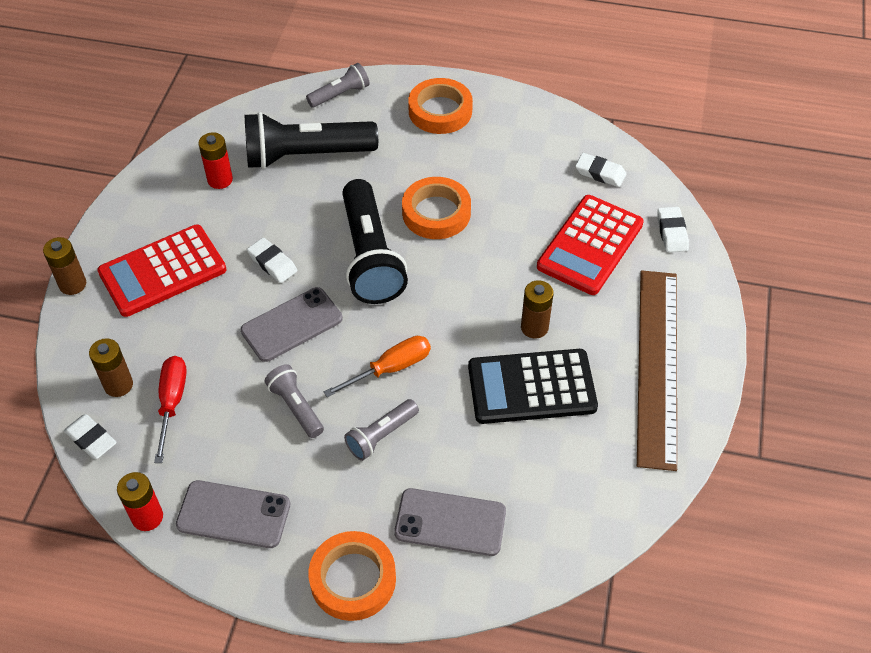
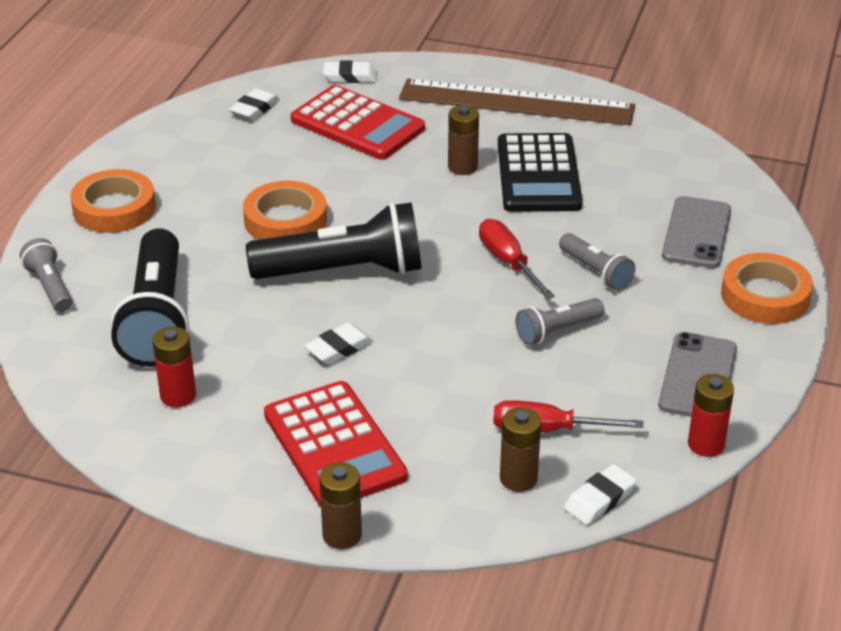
camera: 85 degrees left, 15 degrees down
grey phone [241,287,343,362] -> none
orange screwdriver [324,336,431,397] -> red screwdriver [479,219,555,299]

